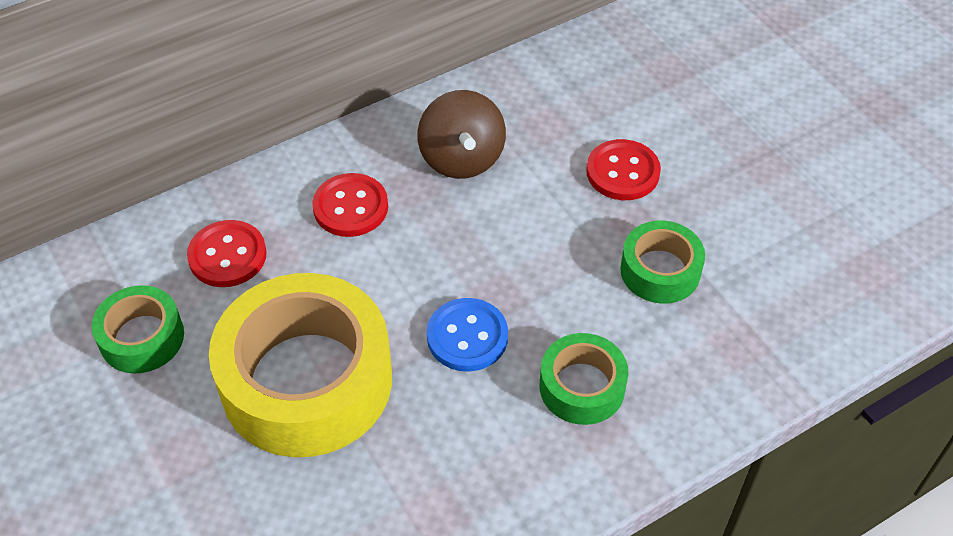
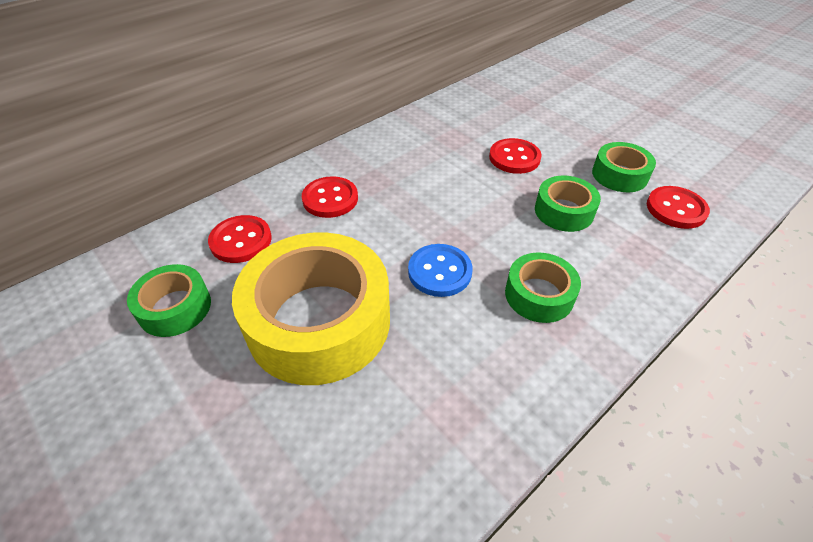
camera: 10 degrees left, 5 degrees down
brown spinning top [417,90,506,179] -> none
none -> green tape [592,142,656,192]
none -> red button [647,186,710,229]

